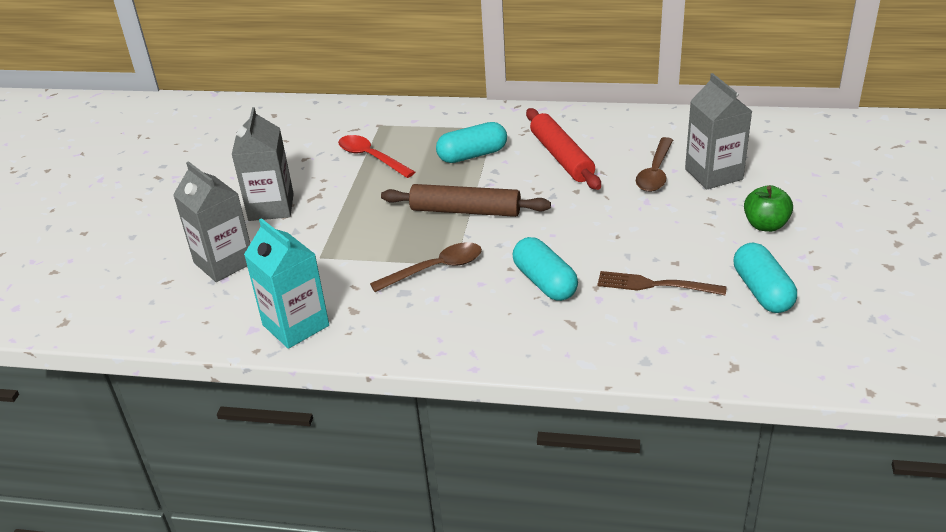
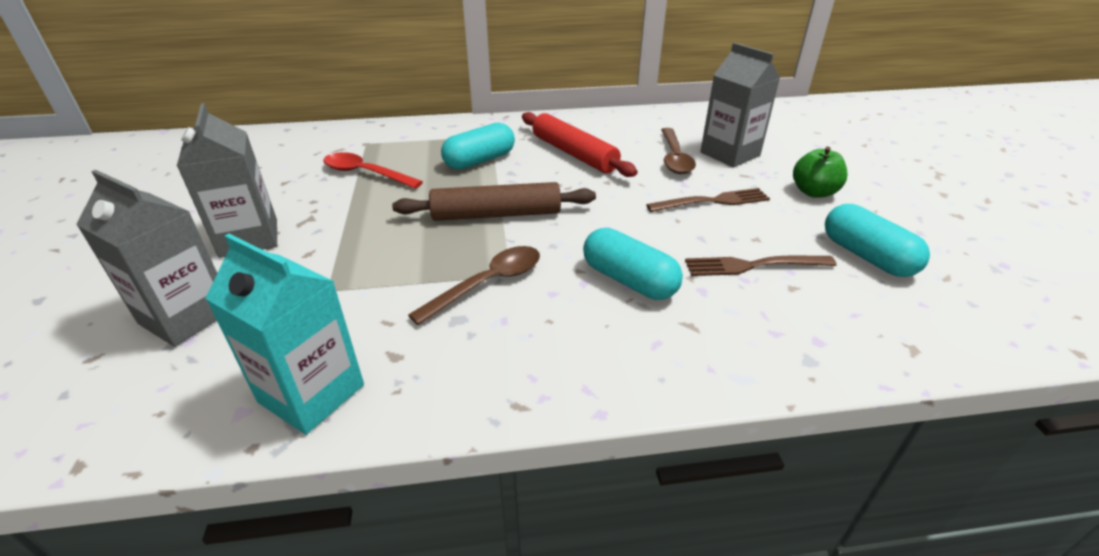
camera: 20 degrees left, 0 degrees up
none -> brown fork [646,188,770,212]

